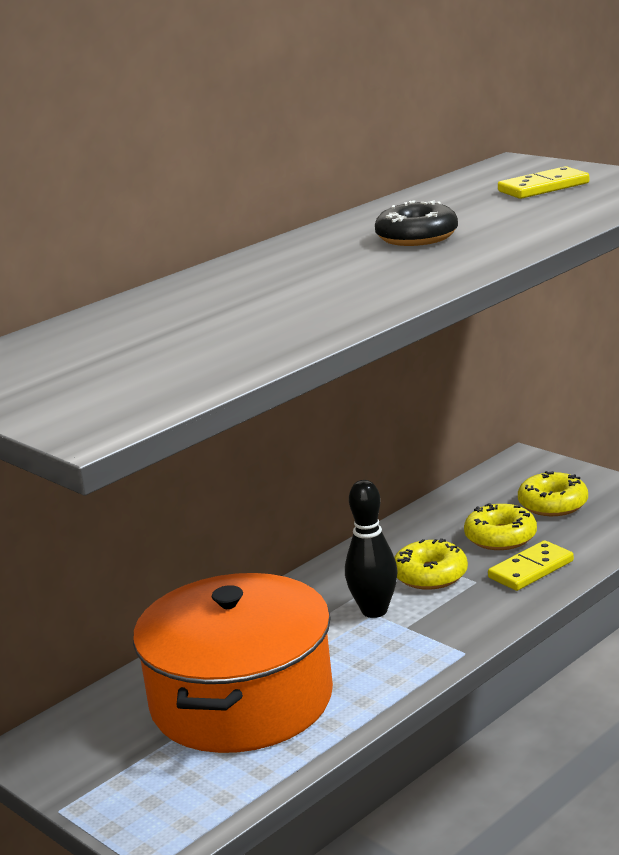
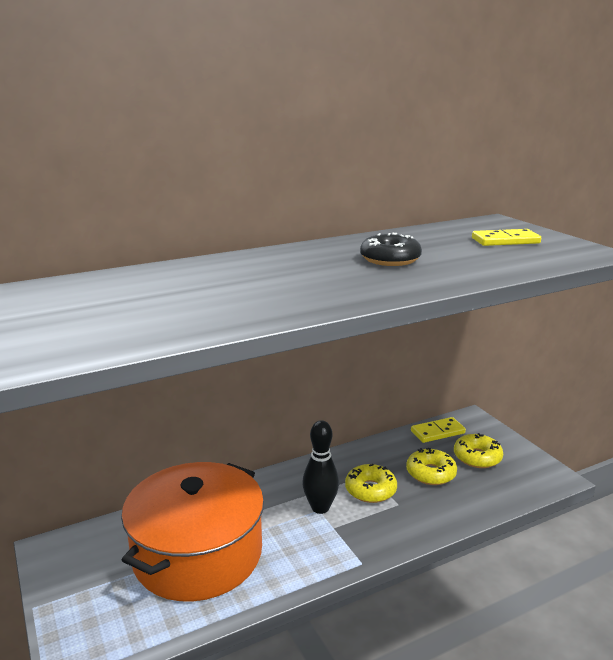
camera: 15 degrees right, 0 degrees up
yellow domino [488,540,574,591] -> yellow domino moved to [411,417,466,443]

